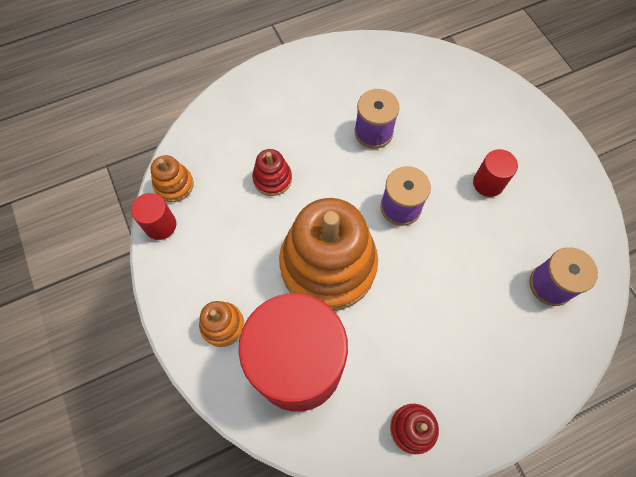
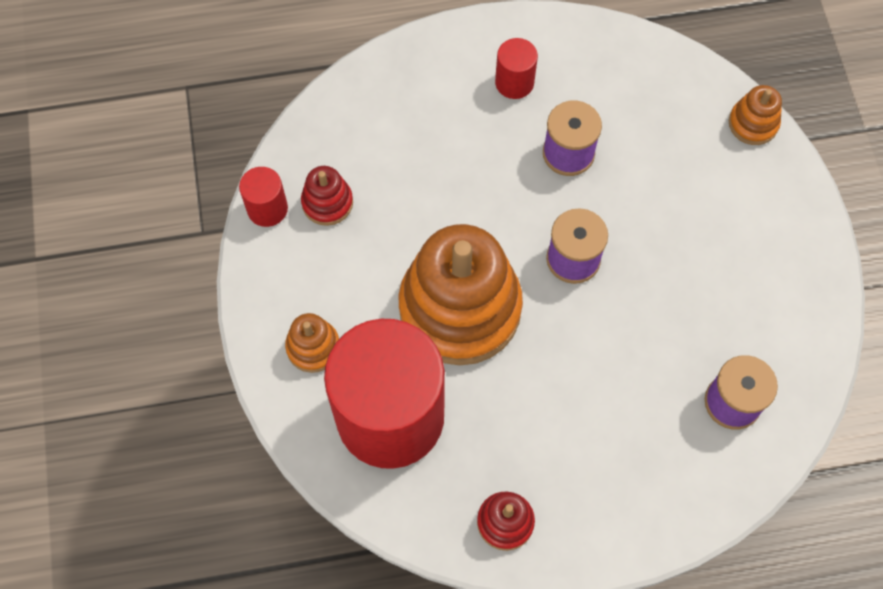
camera: 15 degrees right, 0 degrees up
orange stacking toy [150,155,194,202] -> orange stacking toy moved to [729,85,782,145]
red stacking toy [252,149,292,196] -> red stacking toy moved to [301,166,353,226]
red cylinder [473,149,518,197] -> red cylinder moved to [495,38,538,99]

